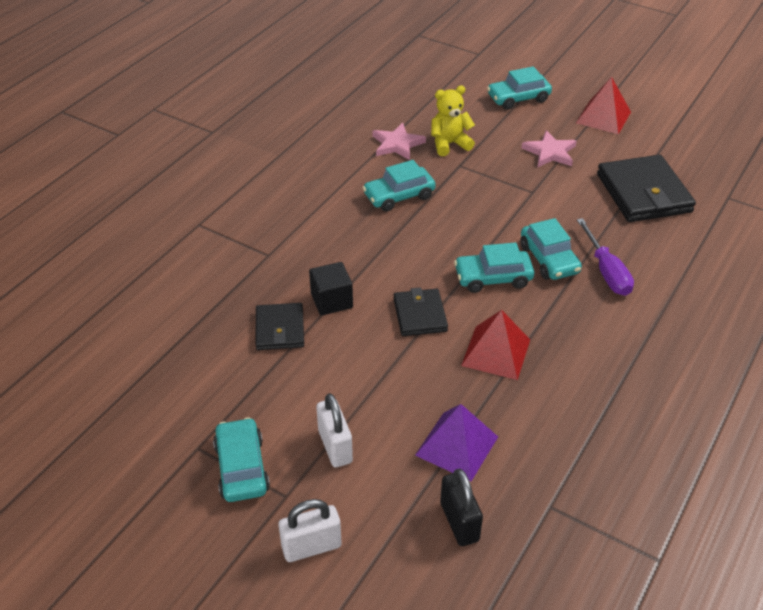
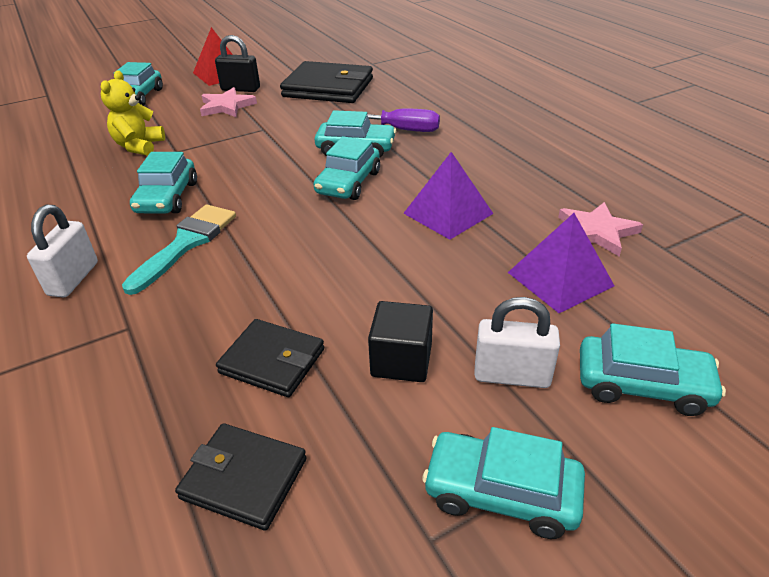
camera: 60 degrees left, 5 degrees down
white padlock [278,499,342,562] -> white padlock moved to [27,205,98,297]
black cube [309,262,353,315] -> black cube moved to [368,301,433,382]
pink star [373,123,426,160] -> pink star moved to [558,202,643,257]
black wallet [393,288,448,336] -> black wallet moved to [175,423,307,531]
black padlock [440,469,483,546] -> black padlock moved to [215,35,260,92]
red pyramid [461,310,530,380] -> purple pyramid [403,152,493,240]
none -> turquoise brush [122,204,236,295]
none -> turquoise car [580,323,726,416]

